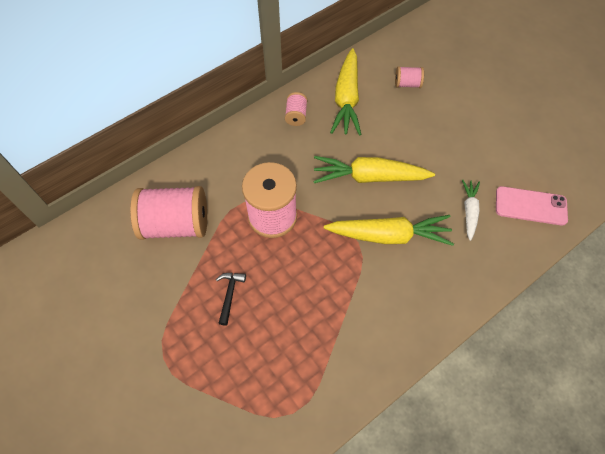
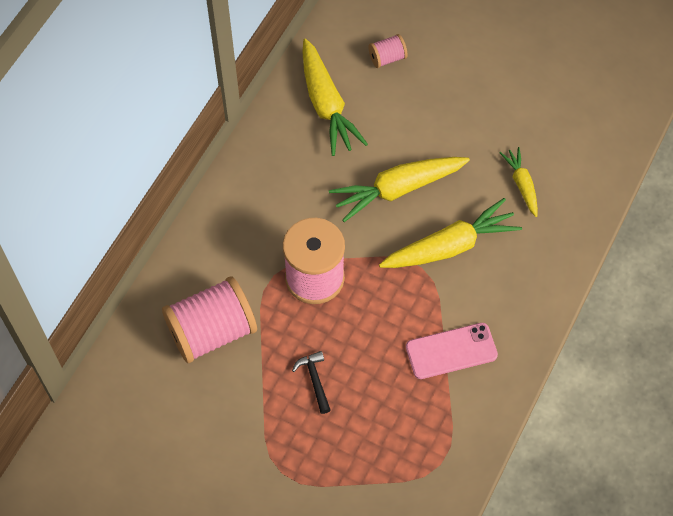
camera: 25 degrees left, 0 degrees up
pink spool [285,92,307,126] -> none
white carrot [462,180,480,241] -> yellow carrot [500,147,538,217]
pink phone [496,186,568,226] -> pink phone moved to [406,323,498,379]

